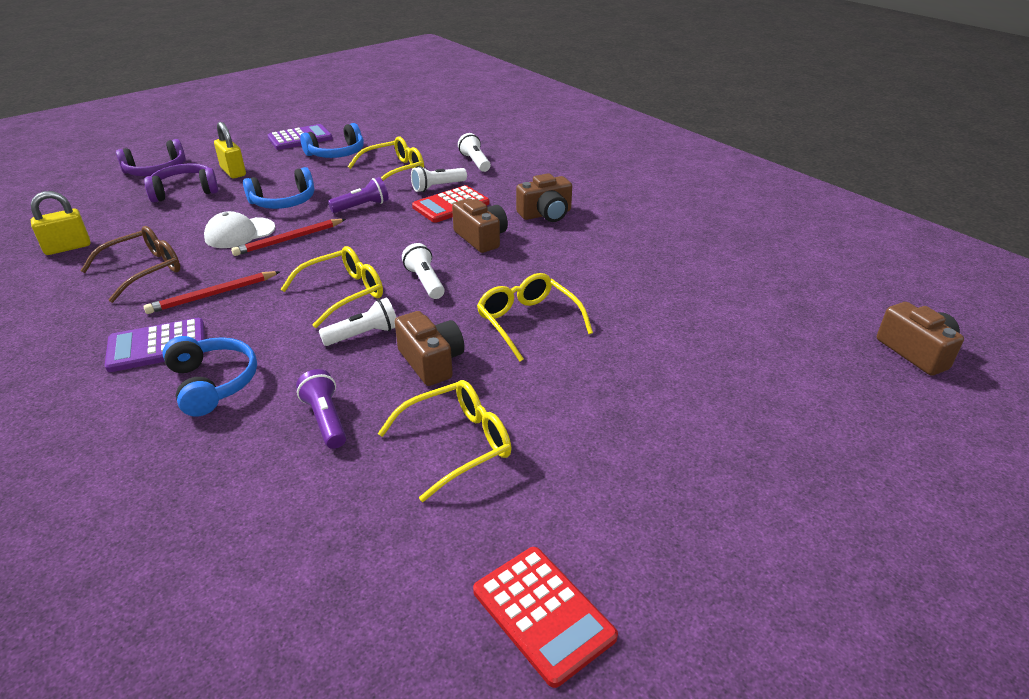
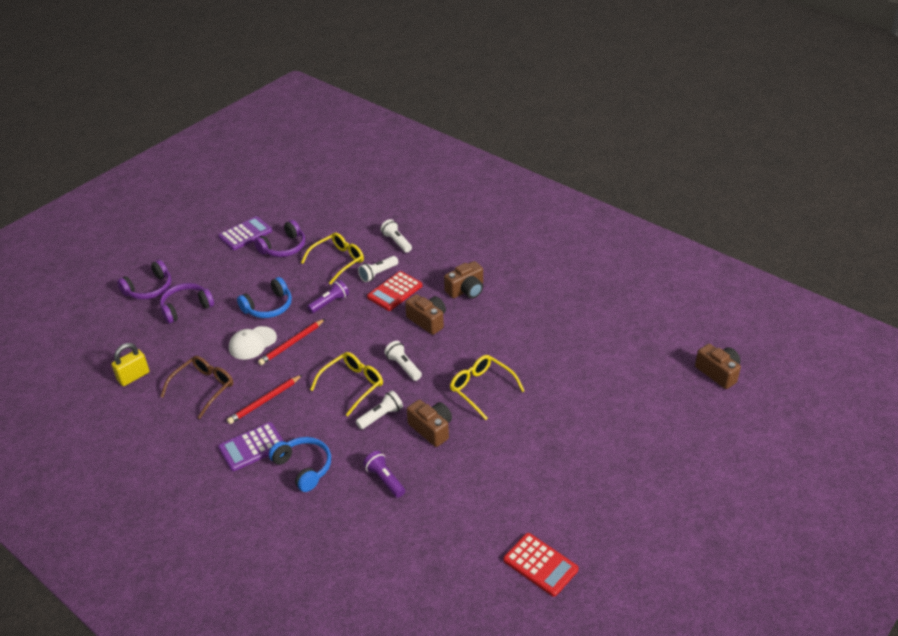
camera: 10 degrees left, 5 degrees up
yellow padlock [214,122,246,178] -> none
blue headphones [300,123,364,158] -> purple headphones [254,220,305,257]
yellow glasses [378,380,512,502] -> none

